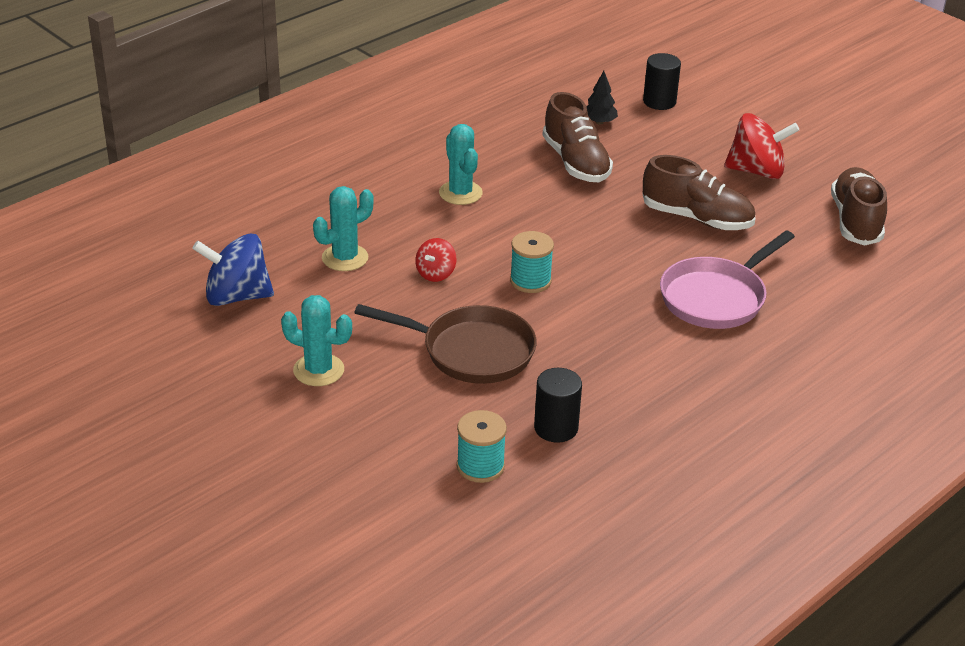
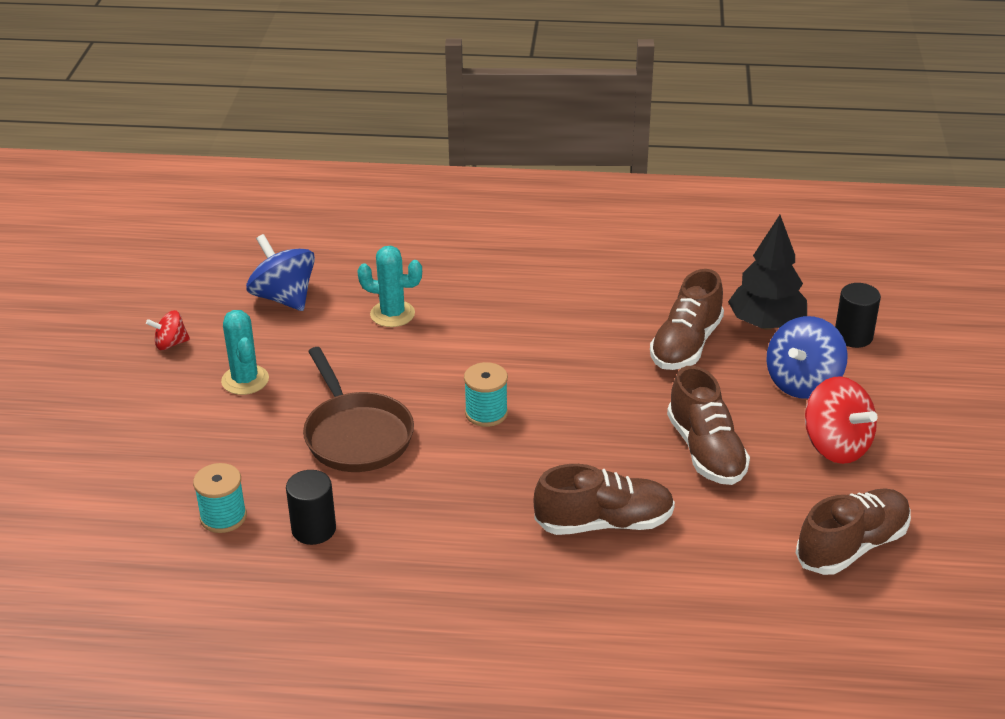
camera: 50 degrees right, 0 degrees up
red spinning top [415,238,456,282] -> red spinning top moved to [146,310,190,350]
turquoise cactus [439,124,483,205] -> none
black tree [586,71,618,125] -> black tree [728,215,807,329], size x1.98
pink pan [660,231,795,329] -> brown shoe [533,464,675,535]
none -> blue spinning top [766,316,848,399]

